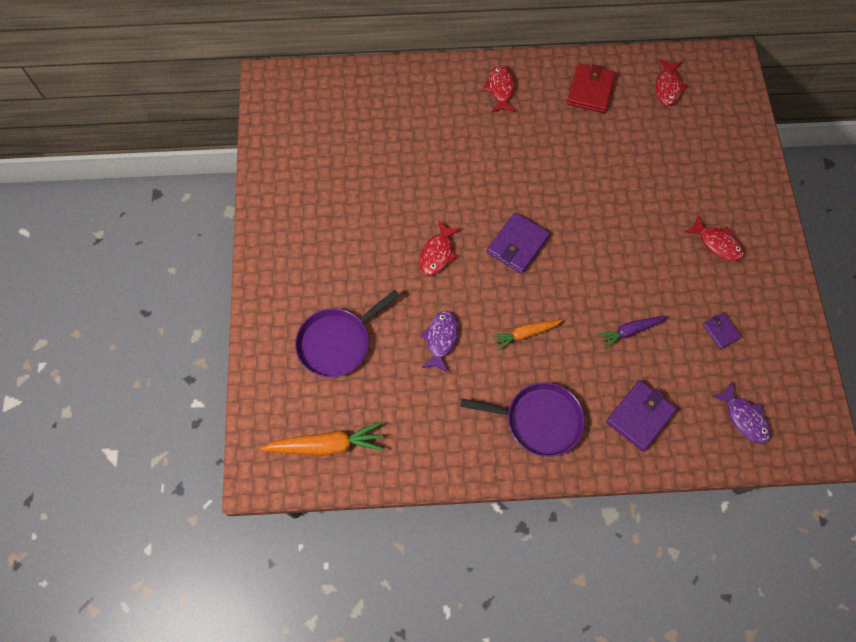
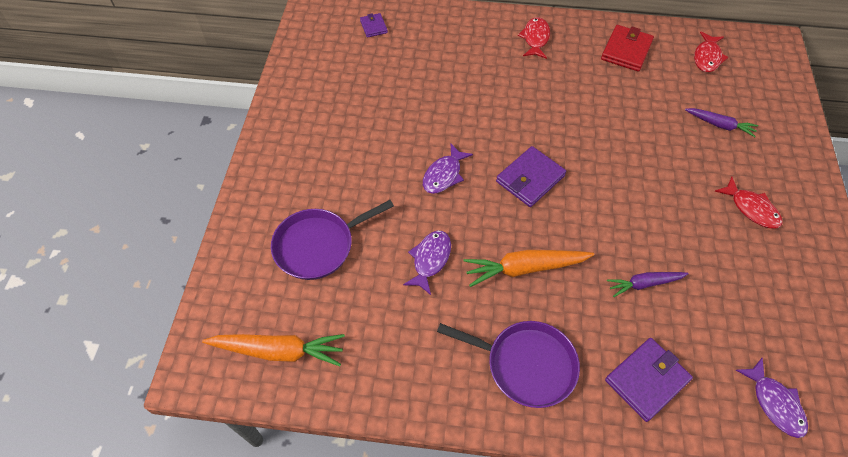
camera: 10 degrees right, 10 degrees down
red fish [420,220,461,275] -> purple fish [423,144,473,194]
orange carrot [492,320,563,351] -> orange carrot [463,250,595,287], size x1.59
purple wallet [703,312,742,349] -> purple wallet moved to [360,13,388,38]
none -> purple carrot [685,108,758,137]

